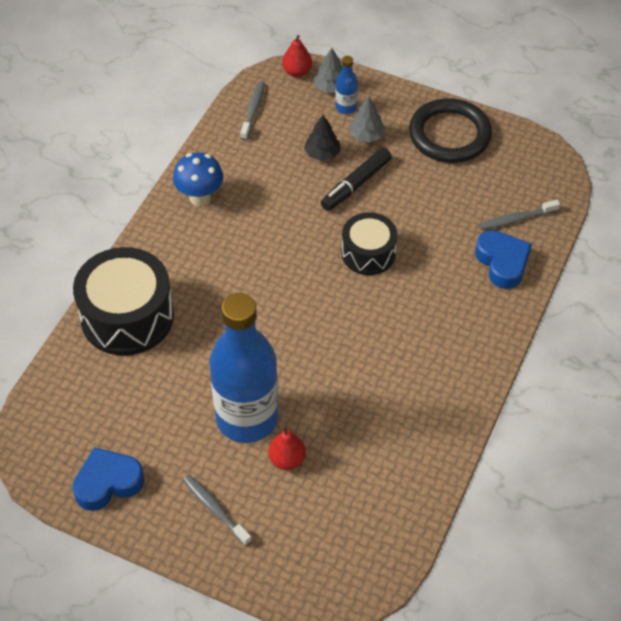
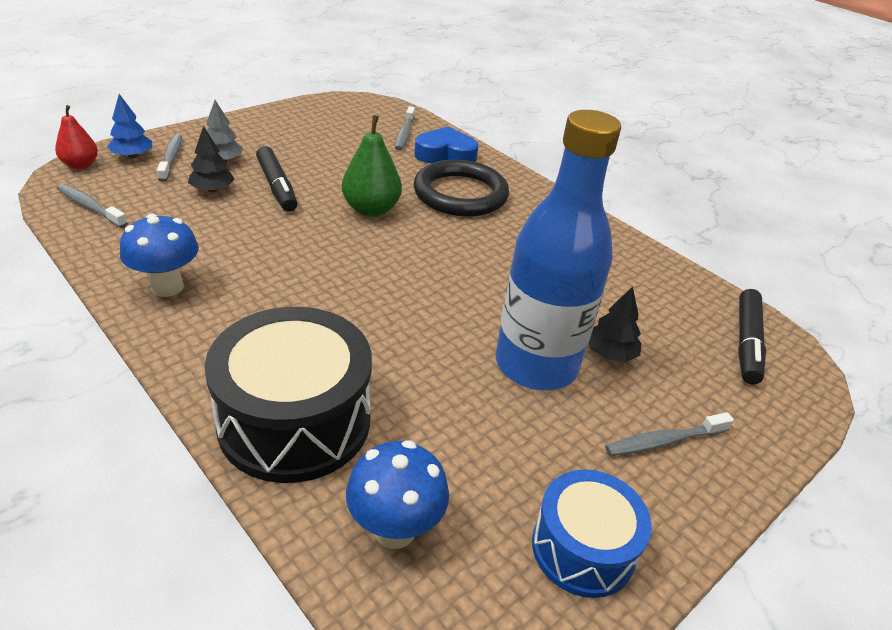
camera: 70 degrees left, 15 degrees down
blue heart [72,447,145,511] -> blue drum [532,469,652,598]
red pear [268,426,306,470] -> black tree [588,287,641,362]
grey tree [313,48,343,93] -> blue tree [107,94,152,158]
blue bottle [335,56,358,114] -> grey toothbrush [157,134,182,182]
black drum [341,212,398,275] -> green pear [342,115,402,217]
black ring [409,98,492,163] -> black ring moved to [414,160,509,217]
none -> blue mushroom [346,440,449,549]
none -> black marker [738,289,766,385]

